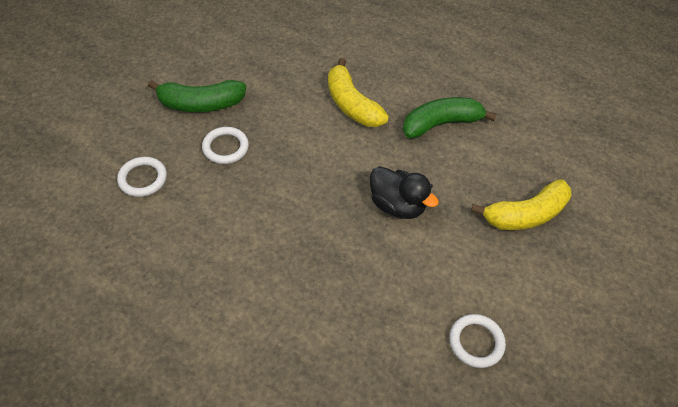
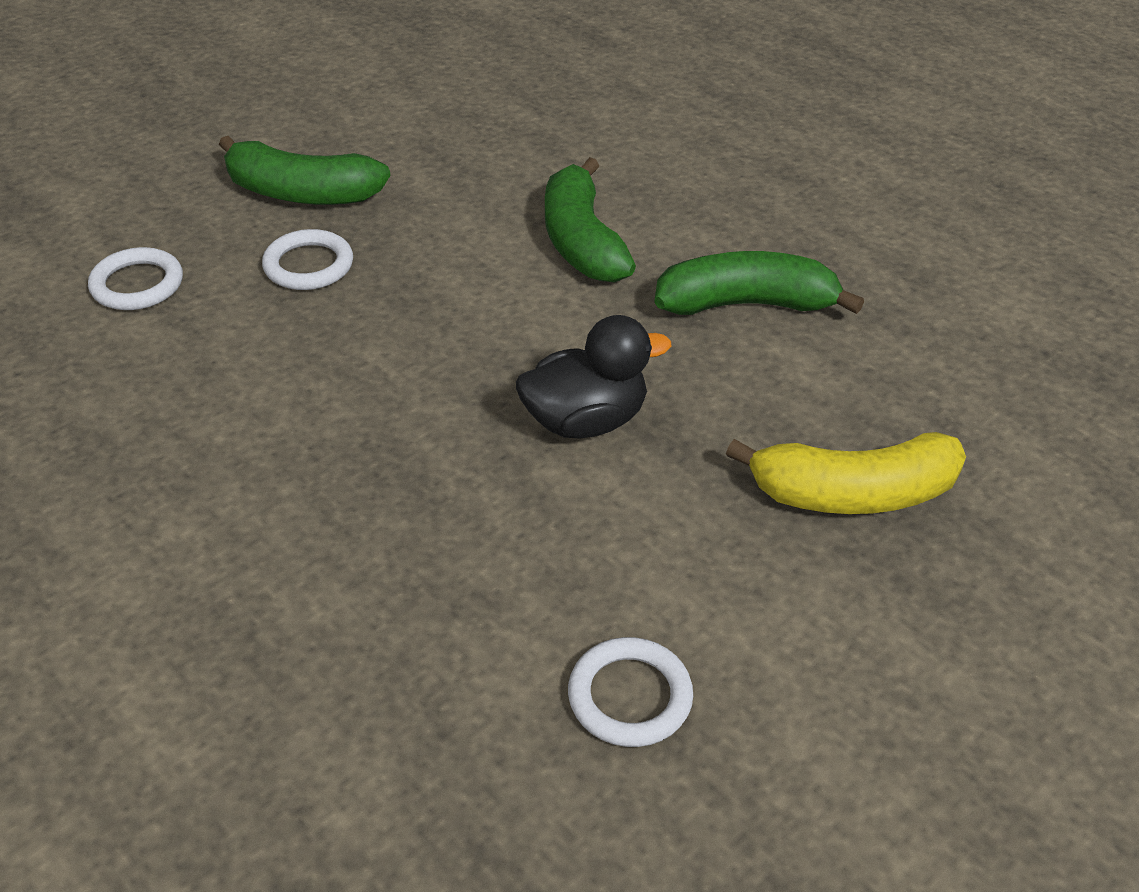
camera: 20 degrees right, 10 degrees down
yellow banana [328,58,389,127] -> green banana [545,157,636,282]
black duck [370,166,439,219] -> black duck turned 75 degrees counterclockwise [516,315,671,438]

